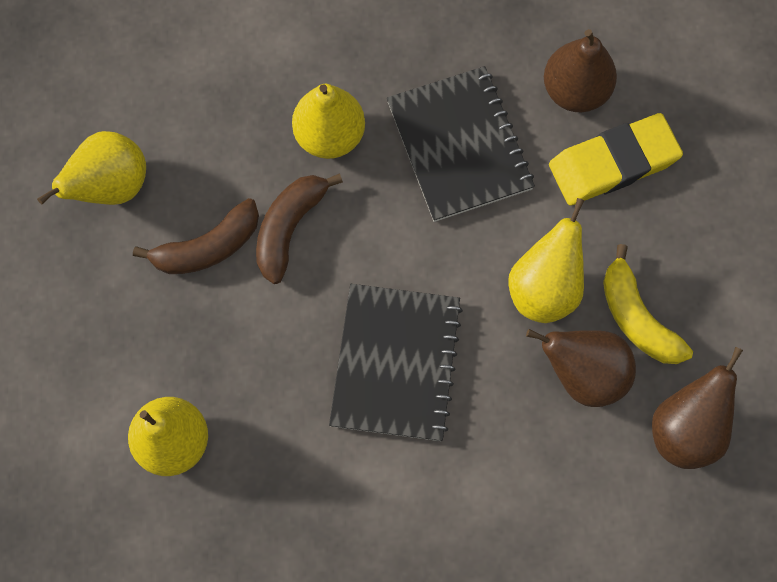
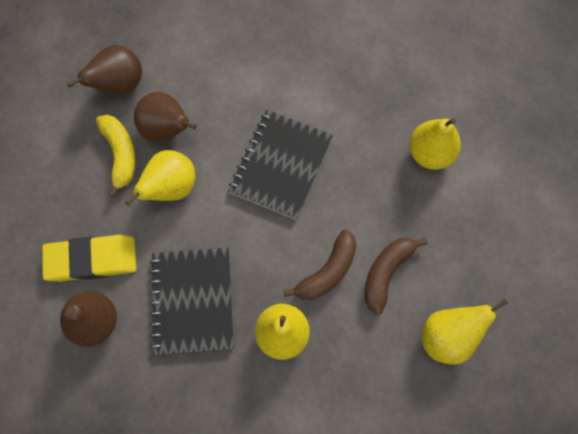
camera: 165 degrees left, 0 degrees up
brown banana [133,198,259,274] -> brown banana turned 45 degrees counterclockwise [365,237,428,315]

